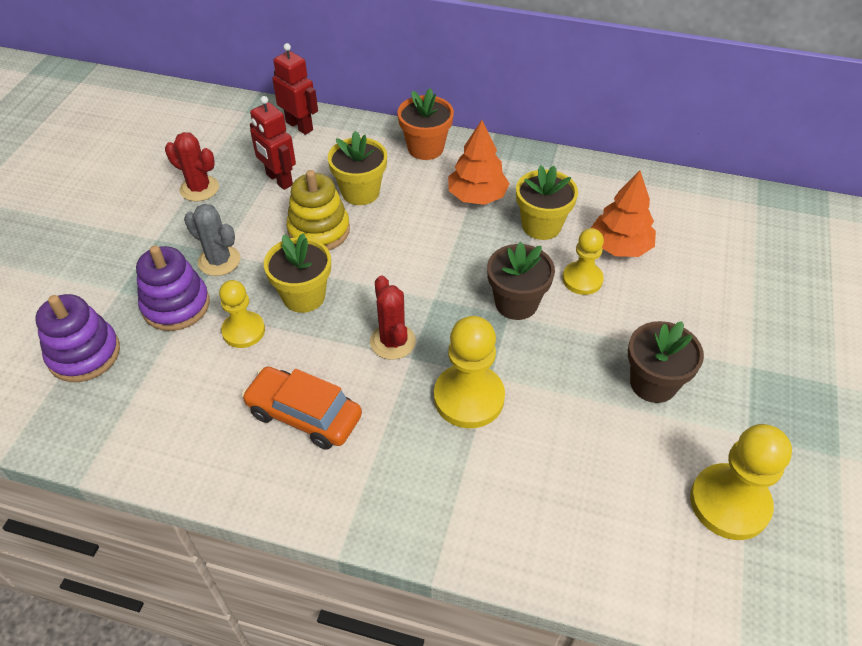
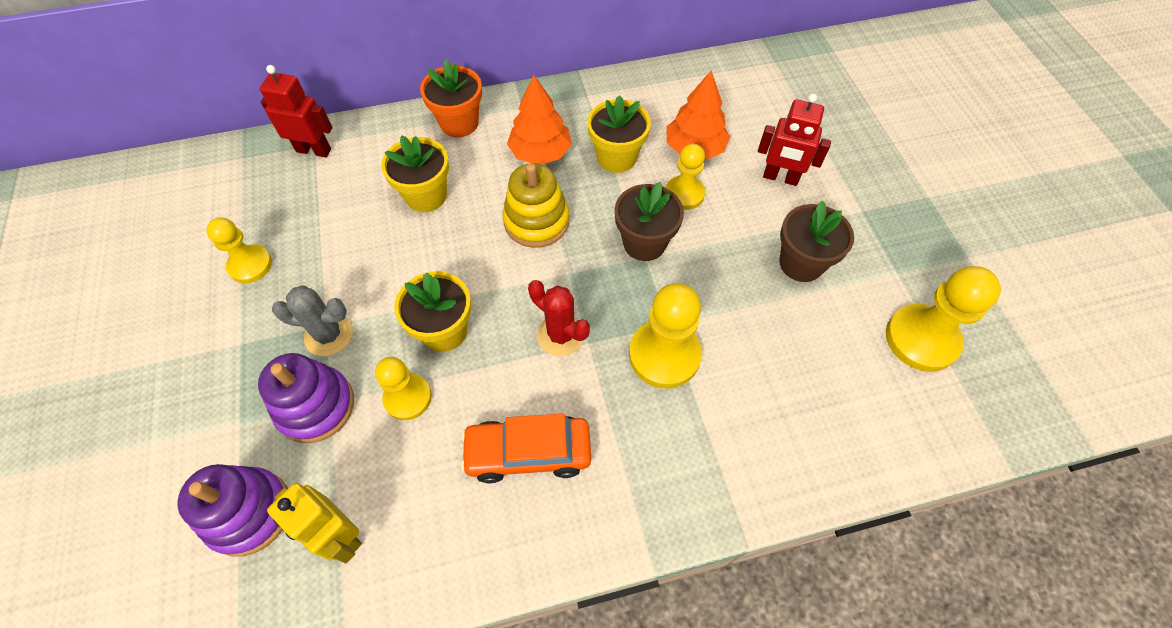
camera: 30 degrees left, 10 degrees up
red cactus [165,132,219,201] -> yellow pawn [206,218,272,283]
red robot [250,96,296,190] -> red robot moved to [758,93,831,186]
yellow stacking toy [286,170,350,250] -> yellow stacking toy moved to [502,163,569,248]
none -> yellow robot [267,483,362,564]

